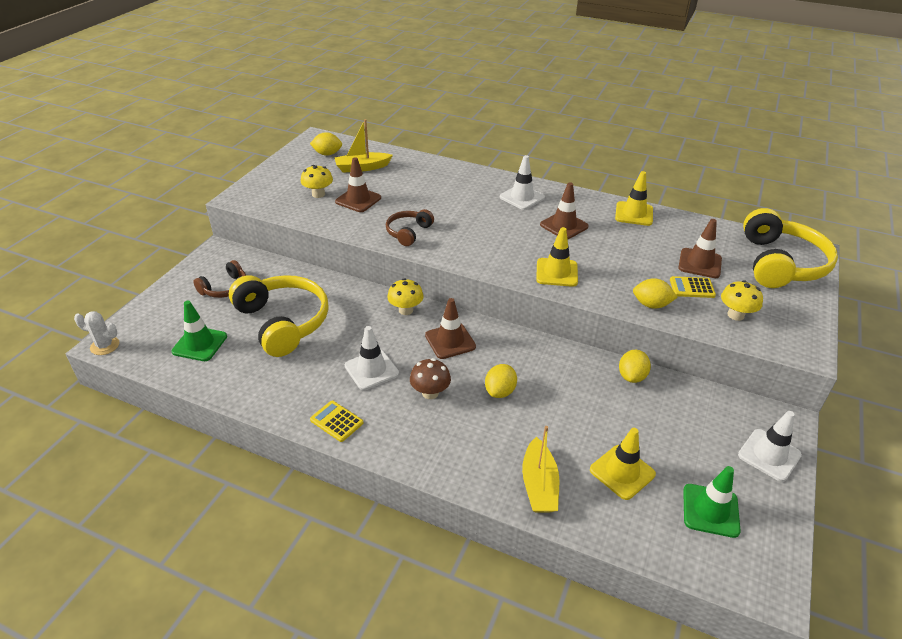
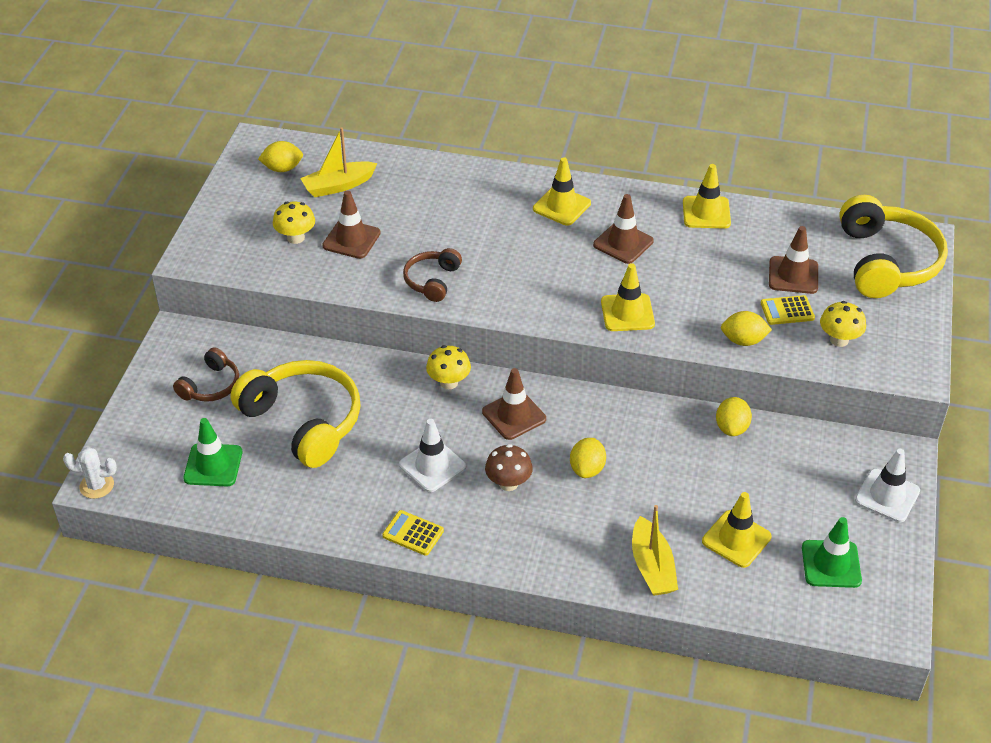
camera: 10 degrees left, 5 degrees up
white traffic cone [500,155,545,210] -> yellow traffic cone [533,157,591,226]

